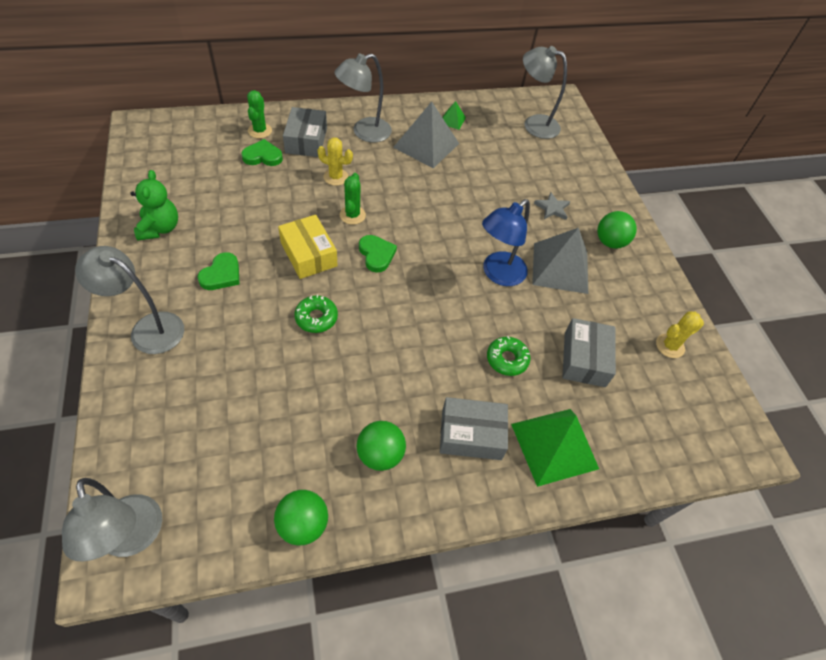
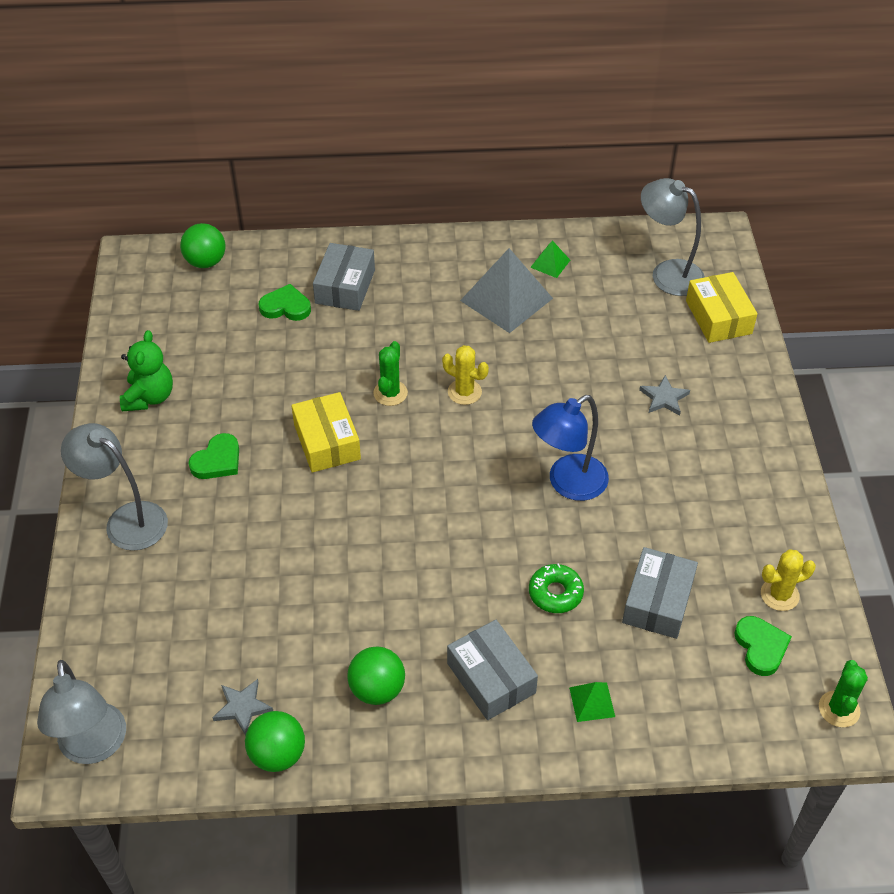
camera: 15 degrees right, 5 degrees down
green cactus [247,90,272,138] -> green cactus moved to [819,660,868,727]
green donut [294,295,338,333] -> none
yellow cactus [318,137,353,186] -> yellow cactus moved to [442,345,489,405]
grey lamp [334,53,392,142] -> none
green heart [359,235,397,273] -> green heart moved to [734,616,792,676]
grey box [440,397,508,460] -> grey box turned 45 degrees clockwise [447,620,538,720]
green pyramid [511,409,599,487] -> green pyramid [569,682,615,722], size x0.46
grey pyramid [532,228,588,294] -> none
green ball [597,211,637,249] -> green ball moved to [180,223,226,268]
none -> grey star [213,679,273,736]
none -> yellow box [686,272,757,343]

